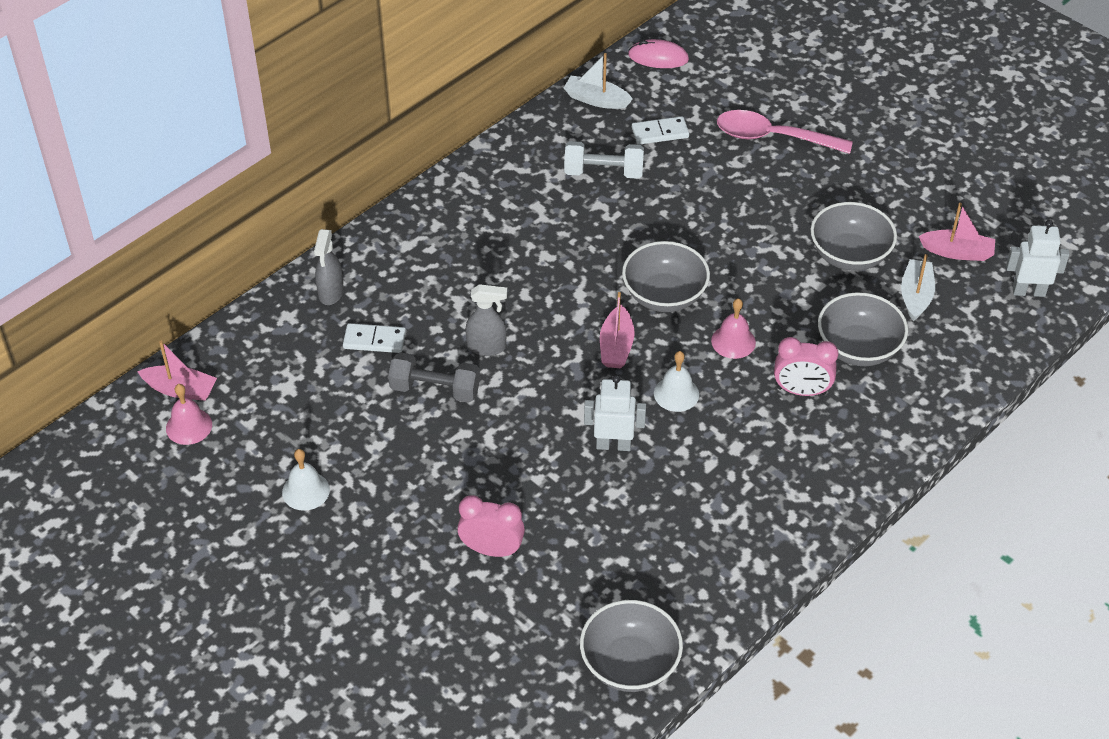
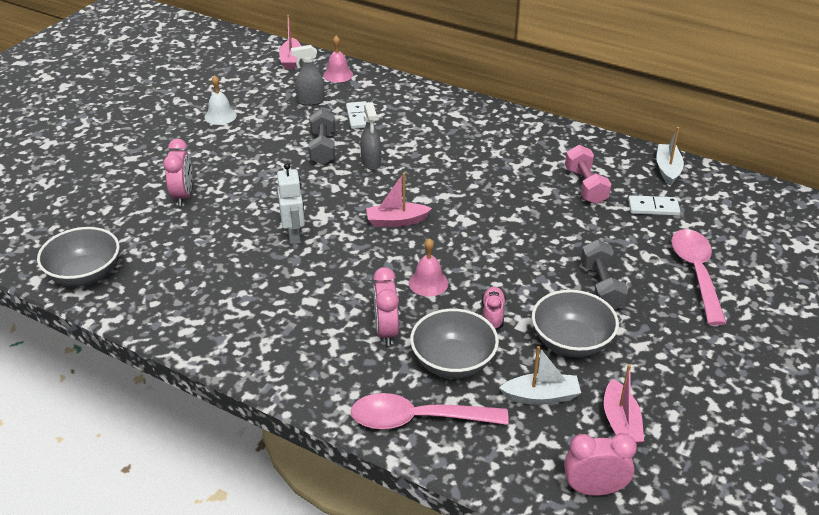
camera: 75 degrees right, 10 degrees down
pink bell [166,384,212,445] -> pink bell moved to [323,36,353,82]
grey spray bottle [314,229,344,305] -> grey spray bottle moved to [291,45,325,106]
white dumbbell [564,141,644,179] -> pink dumbbell [565,145,611,204]
grey bowl [622,241,710,312] -> none
pink mouse [628,39,689,68] -> none
white domino [632,116,689,145] -> white domino turned 60 degrees counterclockwise [628,195,680,216]
white bell [654,351,699,412] -> none
white robot [1006,220,1069,297] -> pink clock [564,433,637,496]
none -> pink spoon [351,393,509,430]
none -> pink shoe [482,287,506,330]
none -> grey dumbbell [581,240,628,310]

